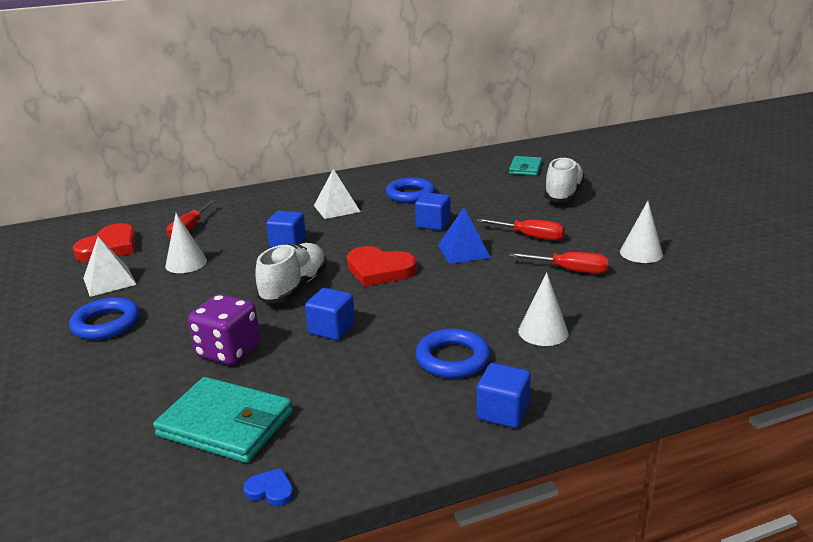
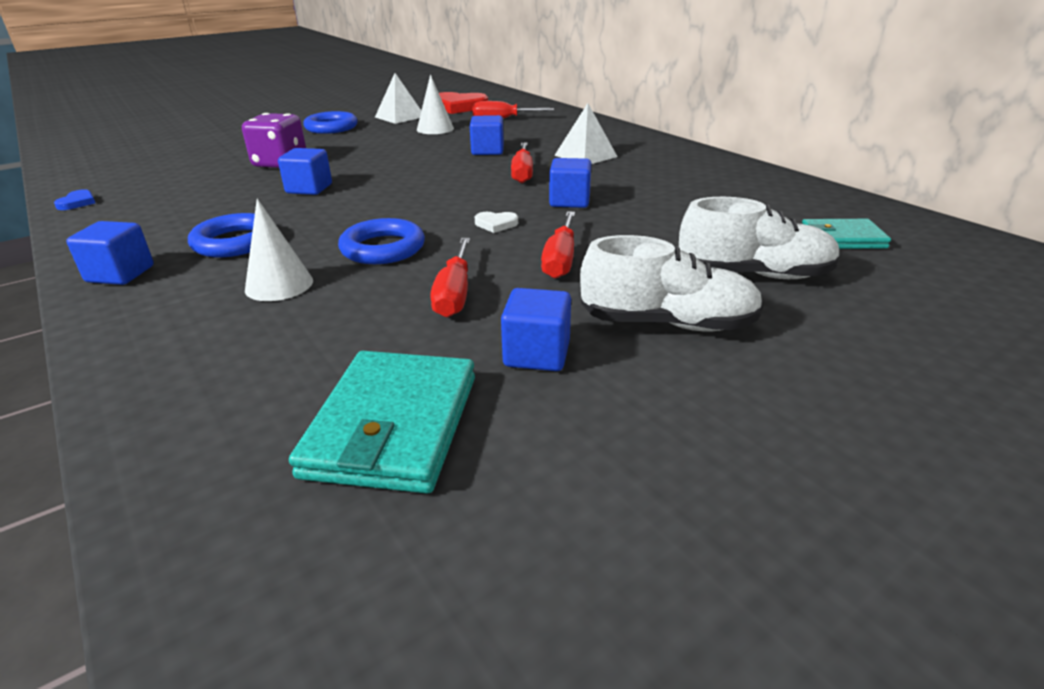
camera: 75 degrees right, 5 degrees up
turquoise wallet [153,377,293,463] -> turquoise wallet moved to [289,351,475,494]
white shoe [255,243,327,304] -> white shoe moved to [580,235,764,331]
red heart [347,246,417,287] -> none
blue ring [386,178,435,203] -> blue ring moved to [338,218,425,264]
blue pyramid [438,207,491,264] -> white heart [475,212,518,233]
white cone [620,201,663,263] -> blue cube [501,288,571,371]
none -> red screwdriver [511,143,533,183]

